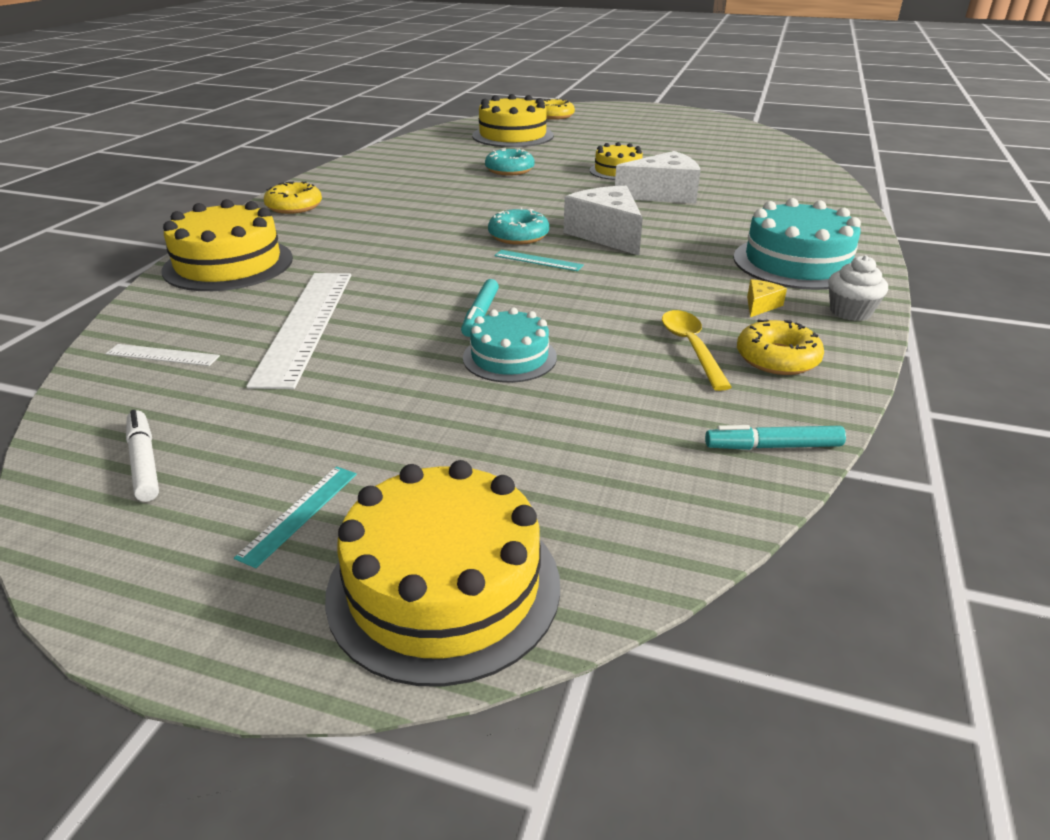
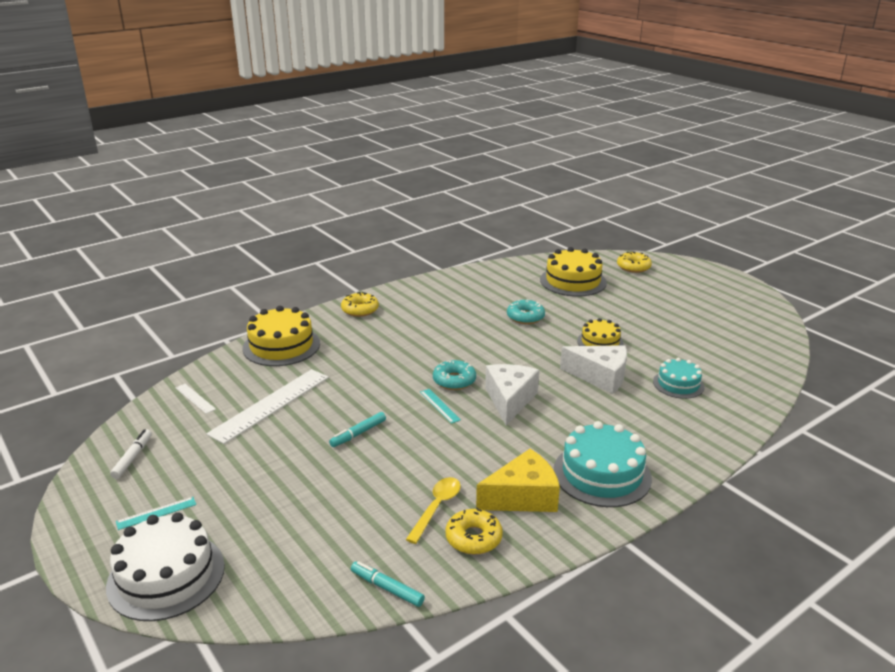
camera: 35 degrees right, 5 degrees down
yellow cake [325,460,560,686] -> white cake [106,512,225,621]
turquoise cake [463,307,557,383] -> turquoise cake moved to [653,358,705,399]
yellow cheese [747,279,787,317] -> yellow cheese [476,449,560,512], size x2.33
white cupcake [828,255,888,321] -> none

